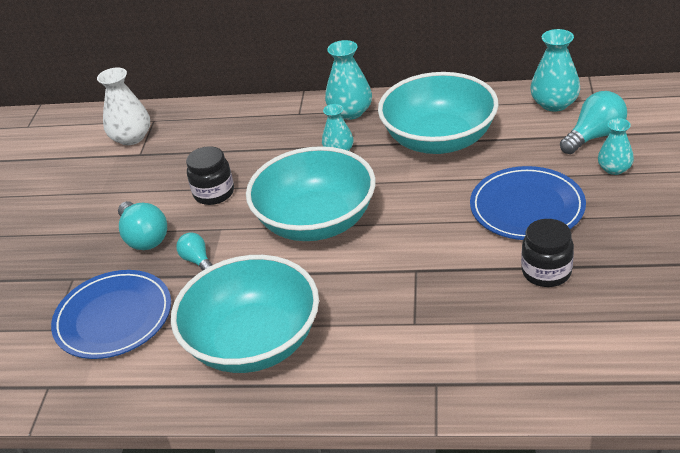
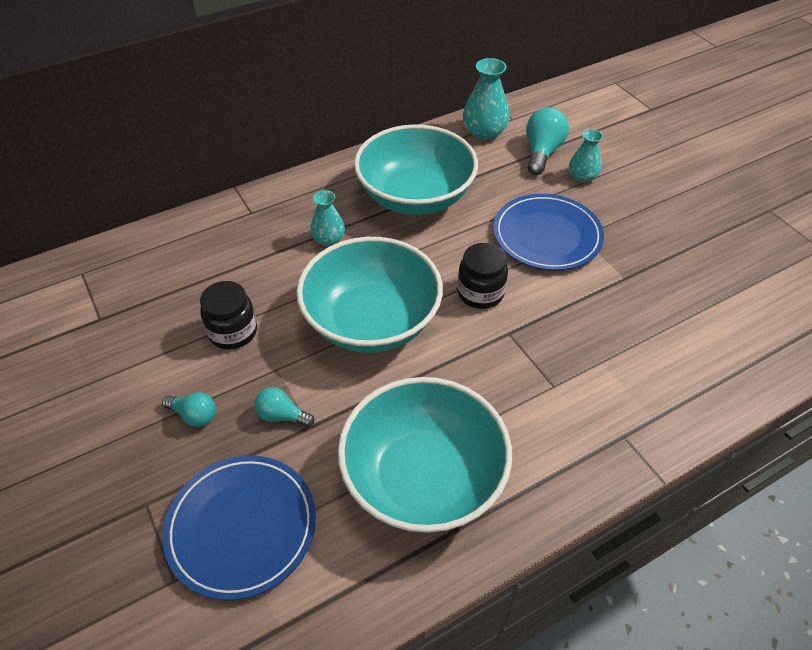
camera: 40 degrees left, 10 degrees up
white vase [97,68,150,145] -> none
turquoise light bulb [118,201,167,250] -> turquoise light bulb [162,392,216,427], size x0.59
turquoise vase [325,40,372,120] -> none
black jar [521,219,574,287] -> black jar moved to [457,243,508,309]

